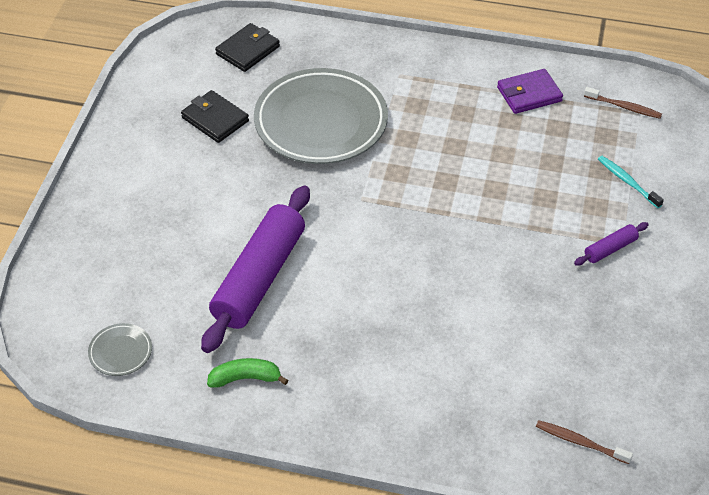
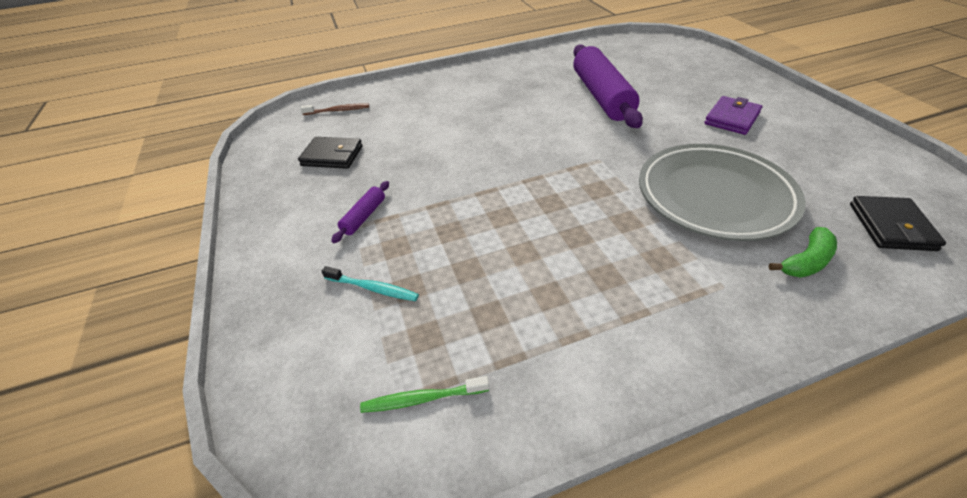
camera: 150 degrees right, 5 degrees down
grey plate [88,323,152,376] -> none
black wallet [181,90,249,143] -> black wallet moved to [298,137,363,169]
green banana [207,358,288,388] -> green banana moved to [769,227,837,278]
purple wallet [497,69,563,114] -> purple wallet moved to [704,96,762,135]
brown toothbrush [584,87,662,119] -> green toothbrush [360,376,489,413]

